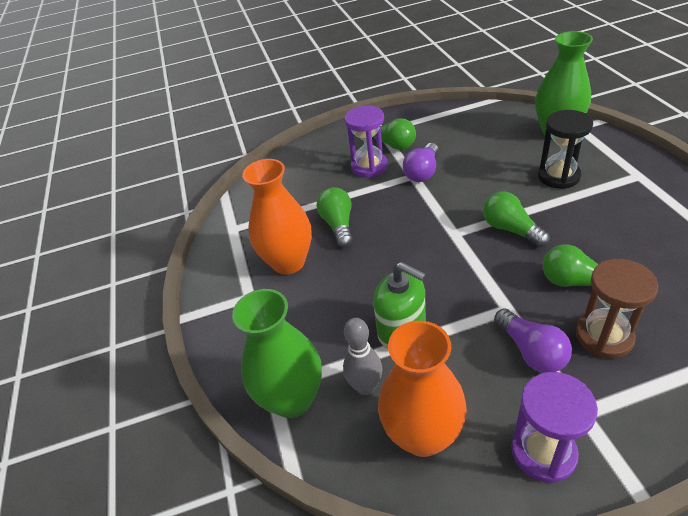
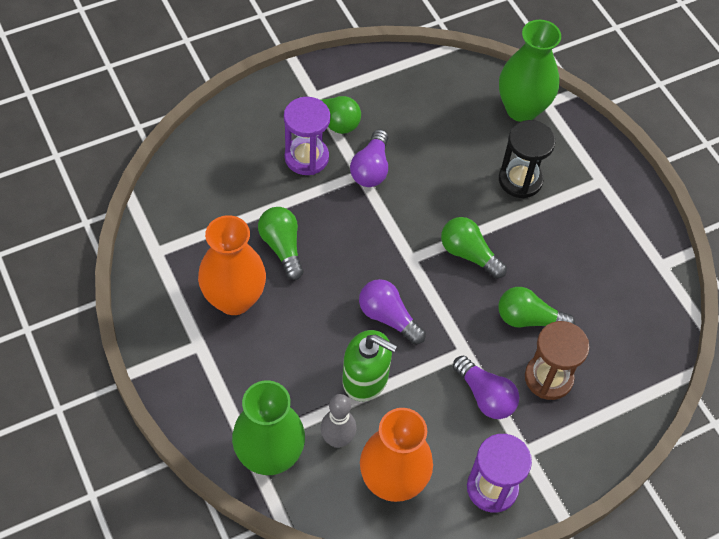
camera: 20 degrees left, 15 degrees up
none -> purple light bulb [359,279,426,344]

